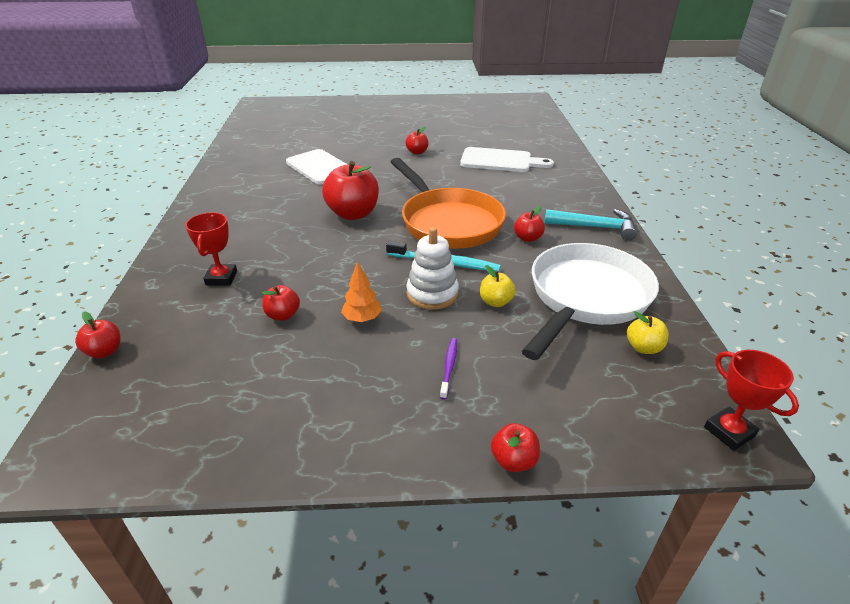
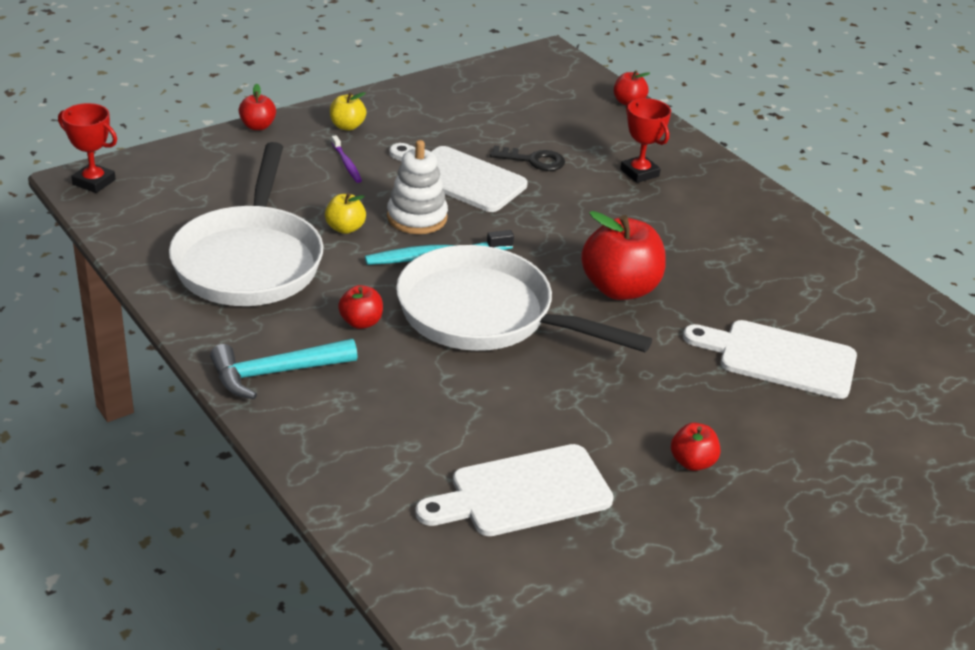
camera: 145 degrees right, 0 degrees up
red apple [262,285,300,321] -> black key [490,145,565,171]
orange tree [341,262,382,322] -> white cutting board [389,143,528,212]
orange pan [391,158,506,249] -> white pan [396,245,652,352]
yellow apple [627,311,669,354] -> yellow apple moved to [330,92,367,131]

